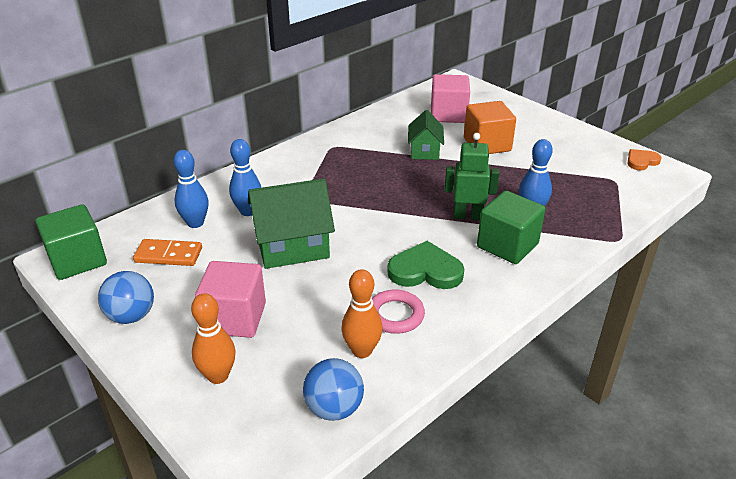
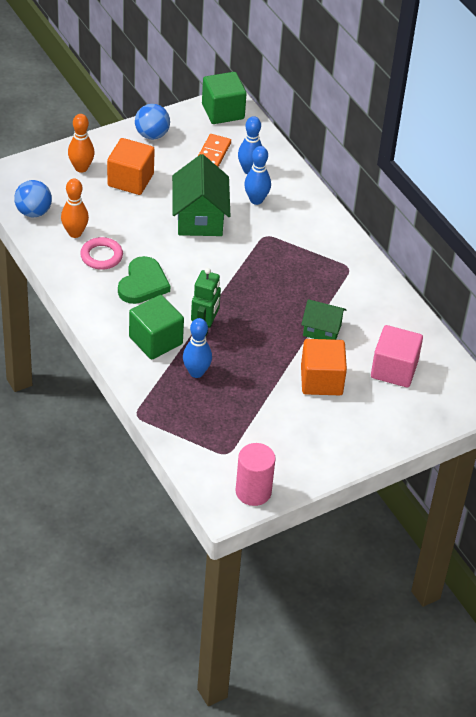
camera: 100 degrees right, 10 degrees up
pink cube [195,261,266,338] -> orange cube [107,138,155,195]
orange heart [628,149,662,170] -> pink cylinder [236,443,276,506]

